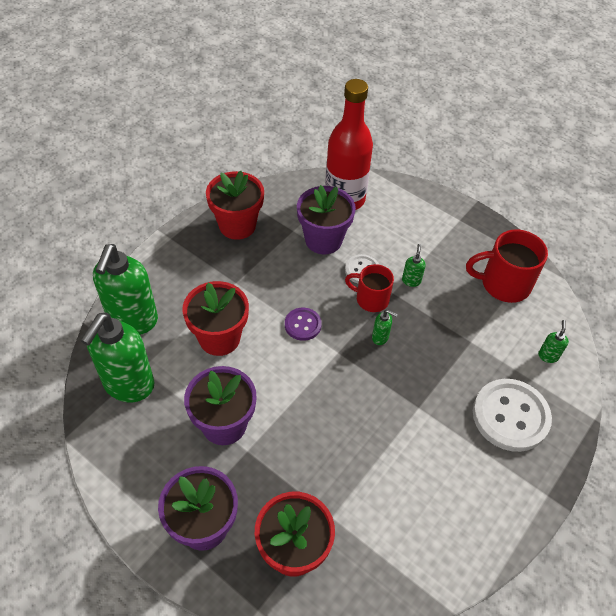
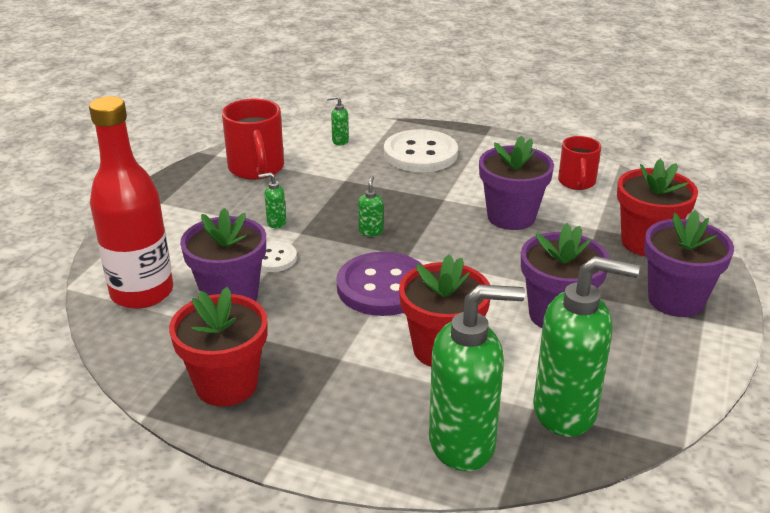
camera: 105 degrees left, 20 degrees down
purple button [285,308,322,341] -> purple button [336,252,422,316], size x1.91
red mug [345,264,394,312] -> red mug moved to [558,136,601,190]
none -> purple flower pot [479,135,554,230]

